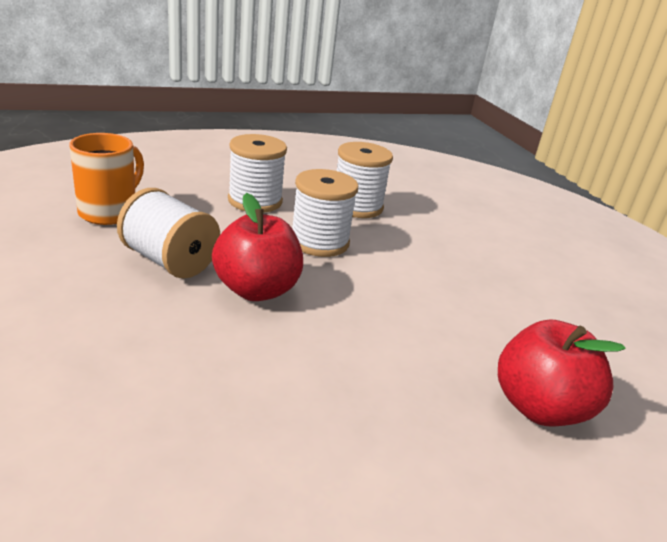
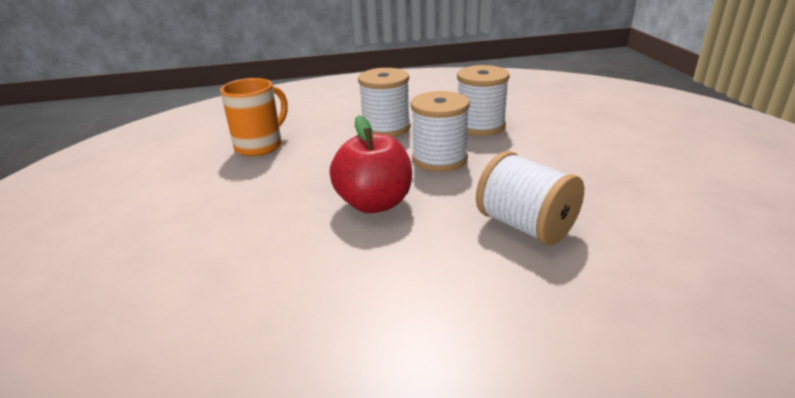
camera: 15 degrees right, 0 degrees up
white spool [117,188,220,279] -> white spool moved to [476,151,584,245]
red apple [498,319,626,426] -> none

